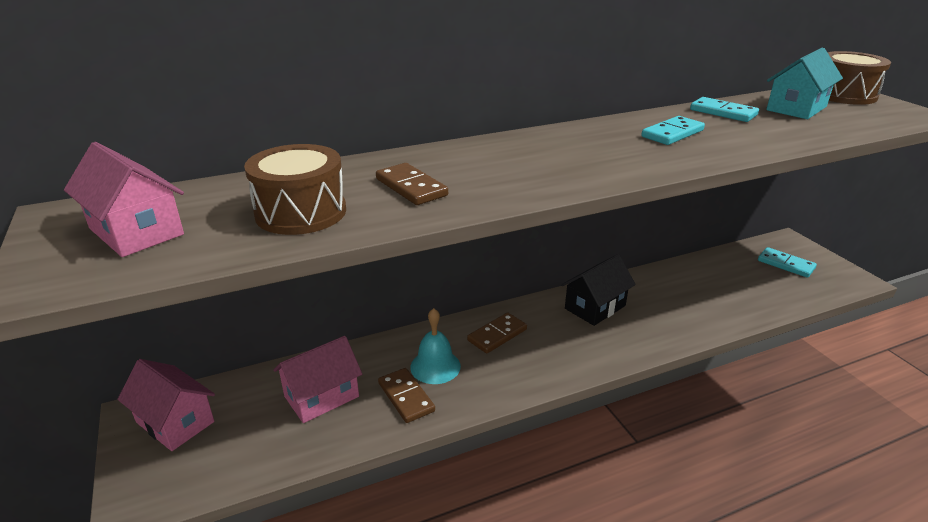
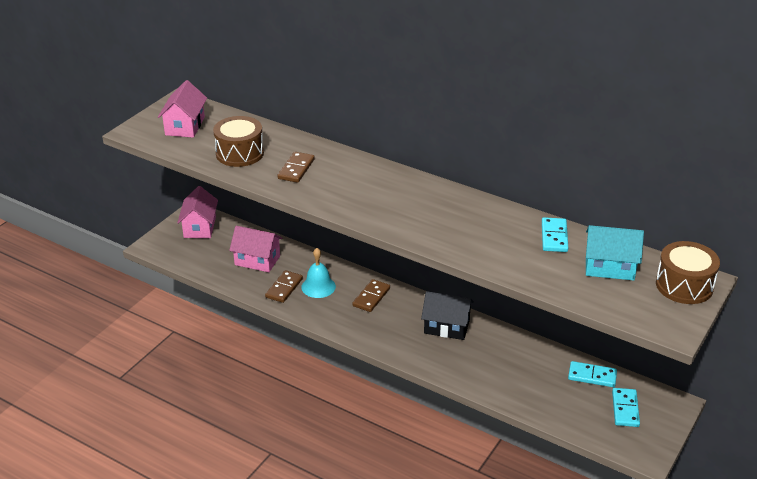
camera: 55 degrees right, 5 degrees up
brown domino [467,313,527,354] -> brown domino turned 75 degrees counterclockwise [352,279,390,312]
turquoise domino [641,116,705,145] -> turquoise domino moved to [568,361,617,387]

